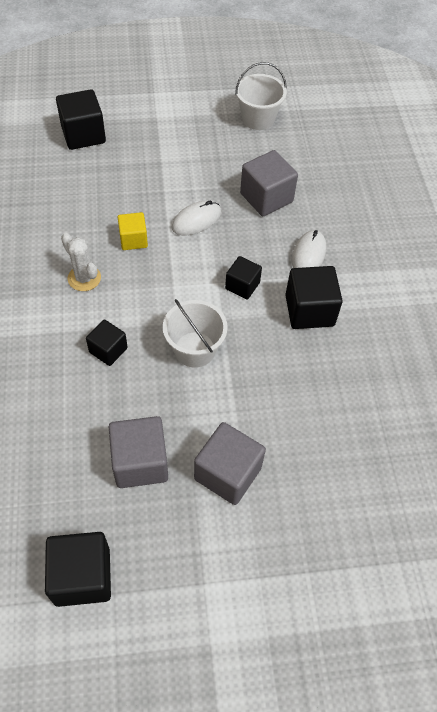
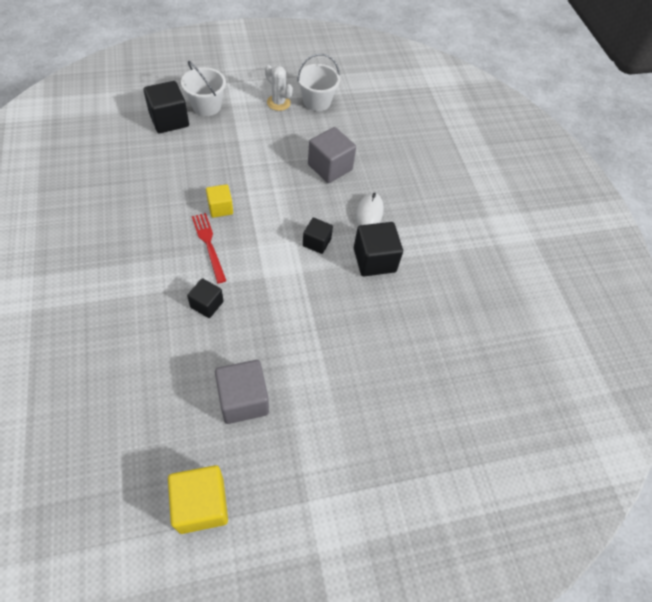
camera: 10 degrees left, 0 degrees up
black cube [45,532,111,607] -> yellow cube [168,465,228,534]
white cactus [61,233,101,291] -> white cactus moved to [265,65,293,111]
white bucket [163,299,228,368] -> white bucket moved to [181,61,226,116]
white mouse [172,201,221,235] -> none
grey cube [194,422,266,505] -> none
none -> red fork [192,213,227,284]

